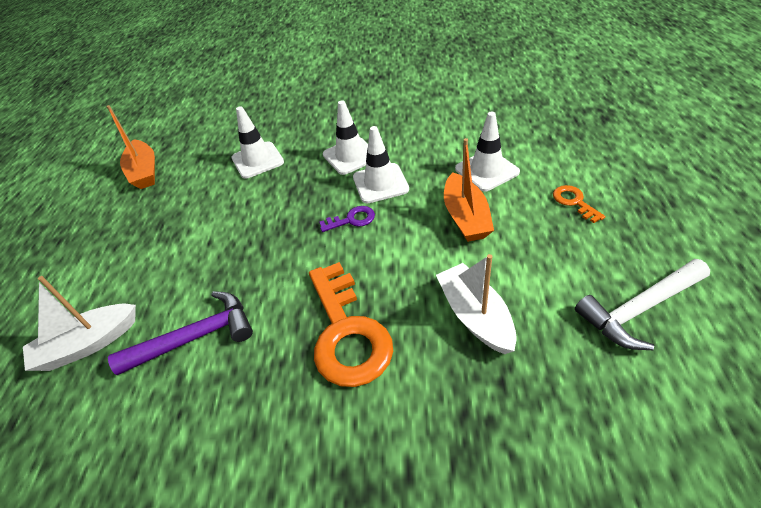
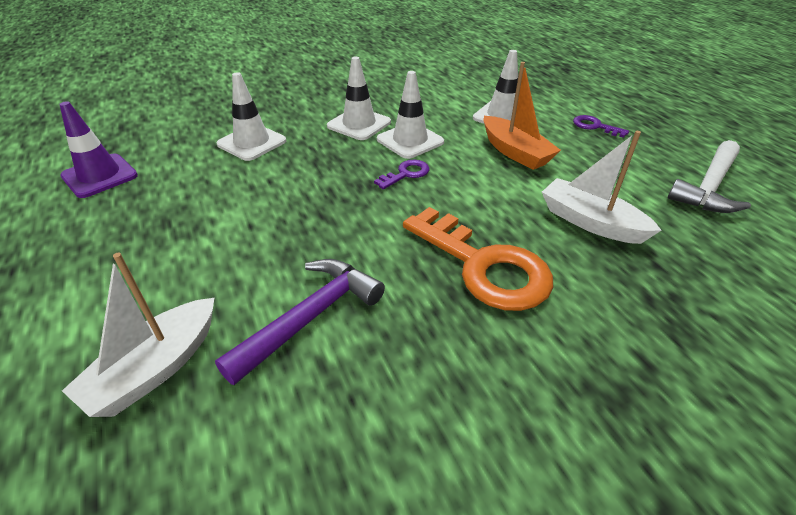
camera: 30 degrees left, 5 degrees down
orange boat [106,105,155,189] -> purple traffic cone [59,101,138,198]
orange key [553,185,605,223] -> purple key [573,115,629,138]

